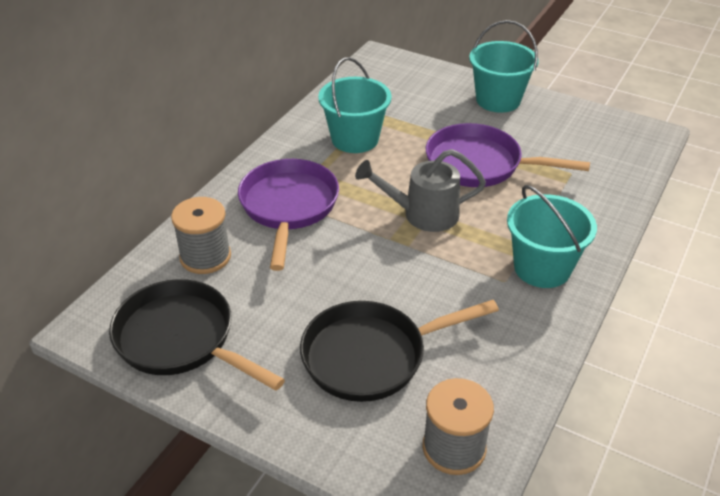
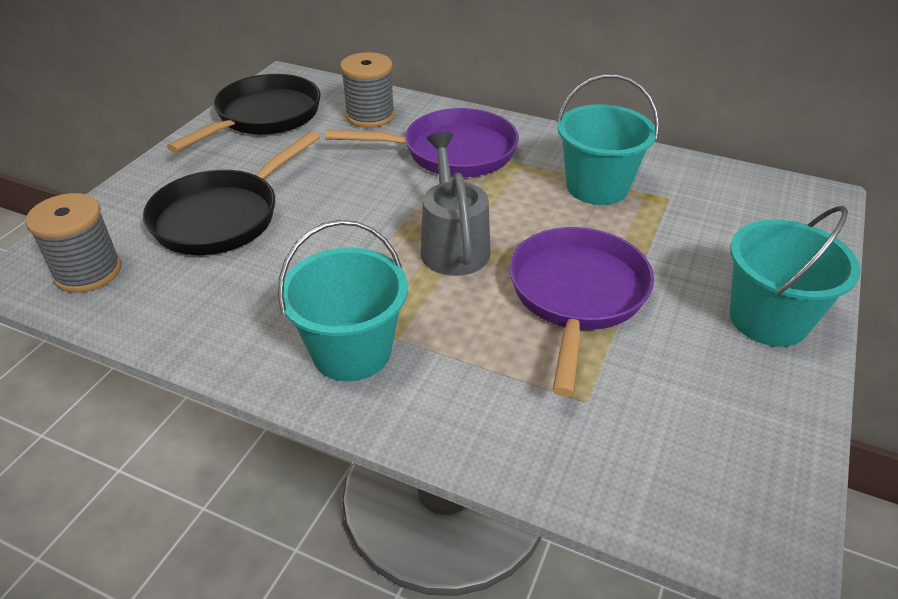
camera: 85 degrees right, 0 degrees up
black pan [300,300,499,402] -> black pan turned 120 degrees counterclockwise [143,131,320,255]

